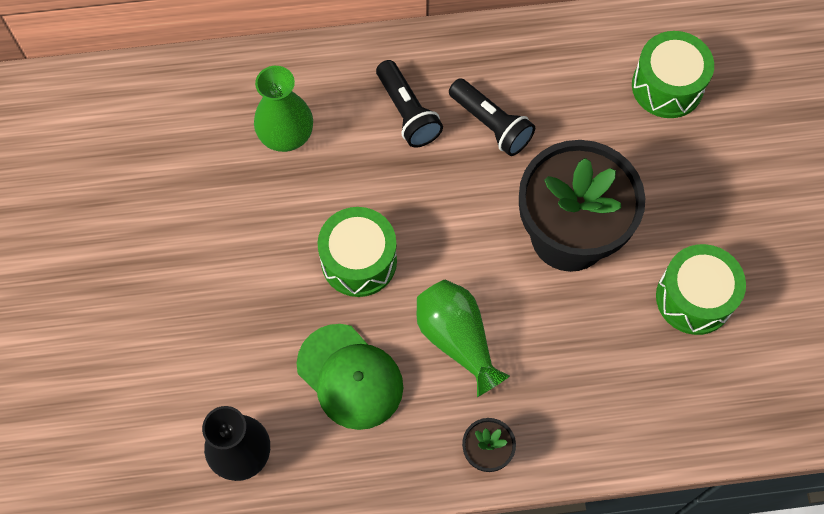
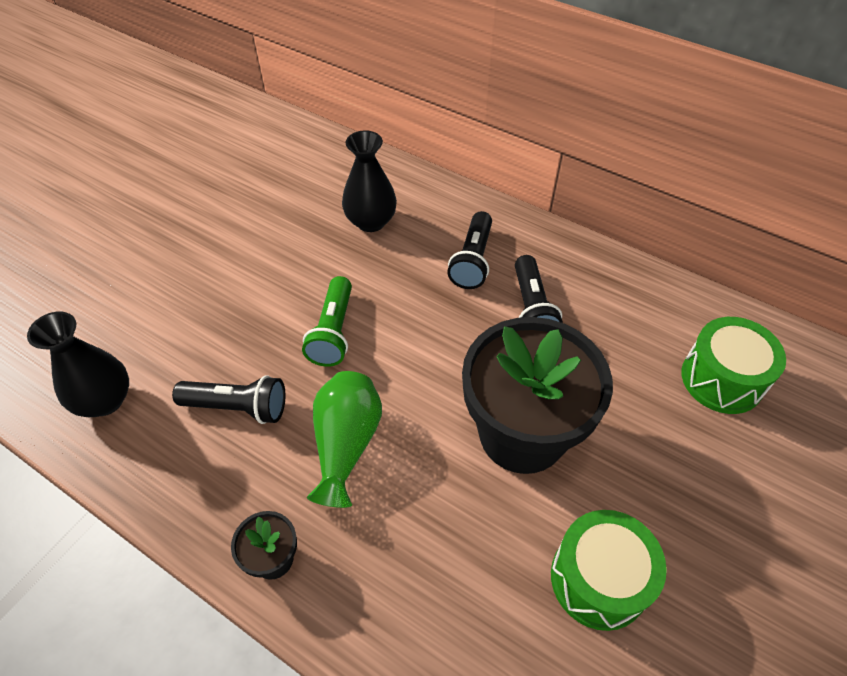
camera: 40 degrees right, 15 degrees down
green vase [254,66,313,152] -> black vase [342,130,397,232]
green cap [297,324,403,430] -> black flashlight [172,375,285,424]
green drum [318,207,397,297] -> green flashlight [302,276,352,367]

